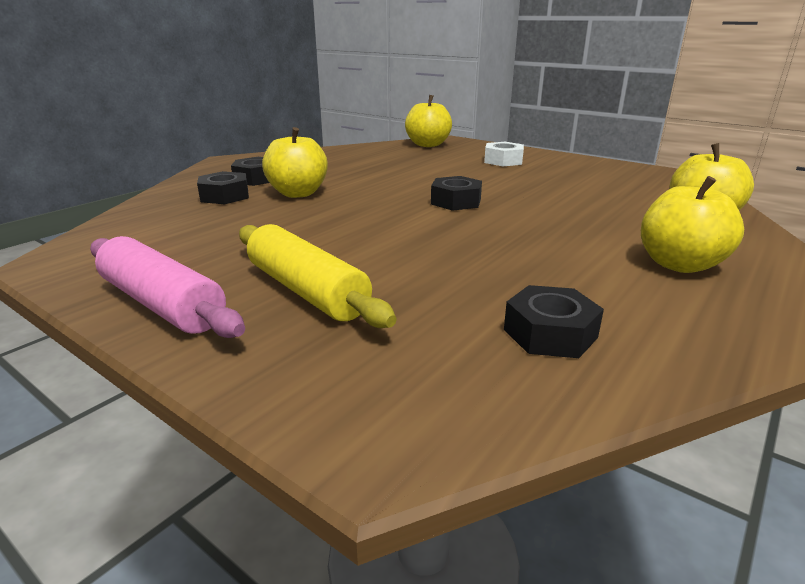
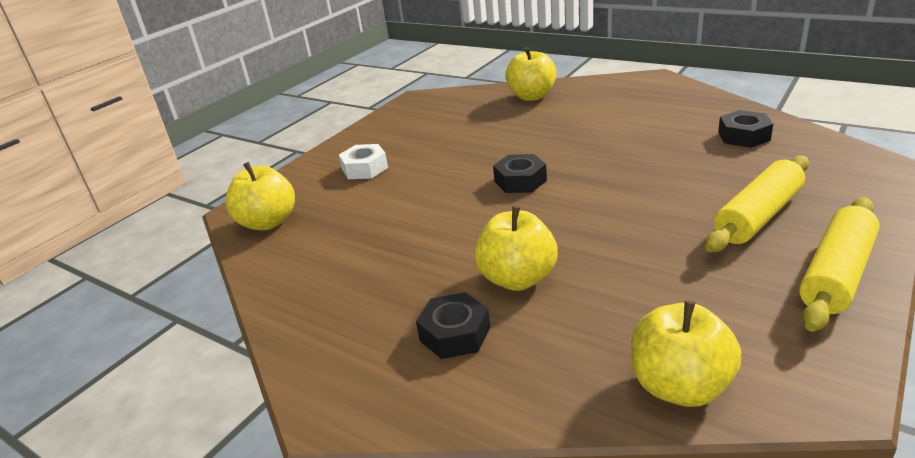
camera: 90 degrees left, 5 degrees up
pink rolling pin [90,236,245,338] -> yellow rolling pin [799,198,880,332]
black nut [197,171,249,204] -> none
yellow apple [641,176,744,273] -> yellow apple moved to [631,300,741,407]

